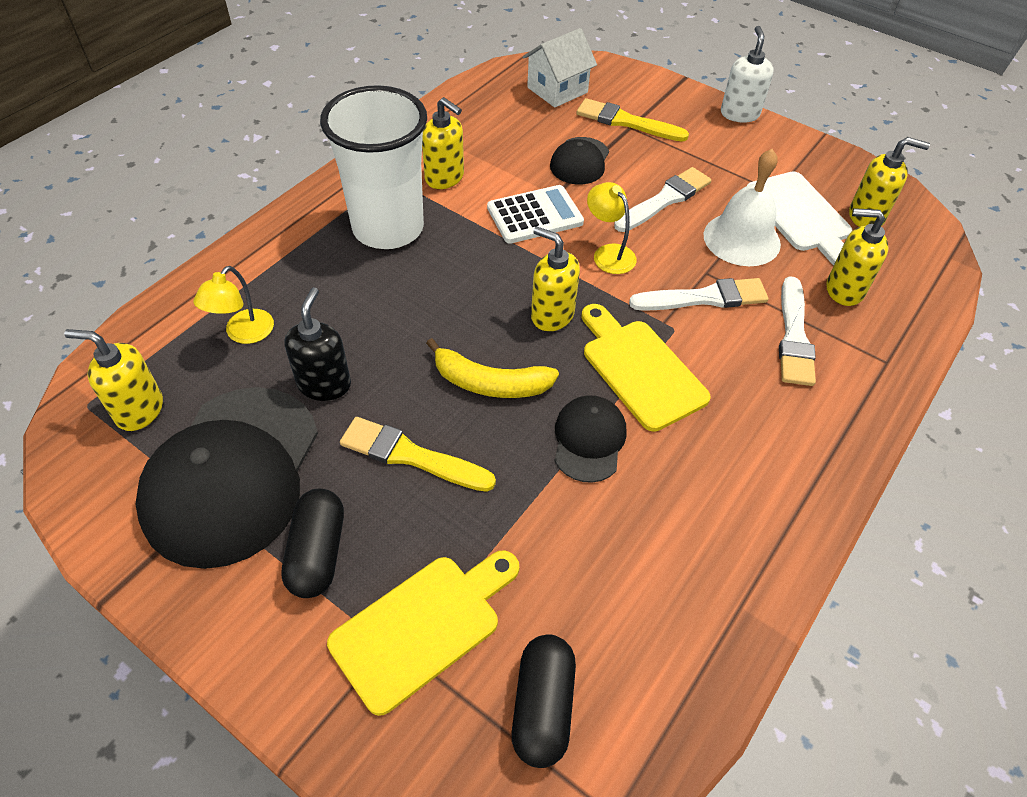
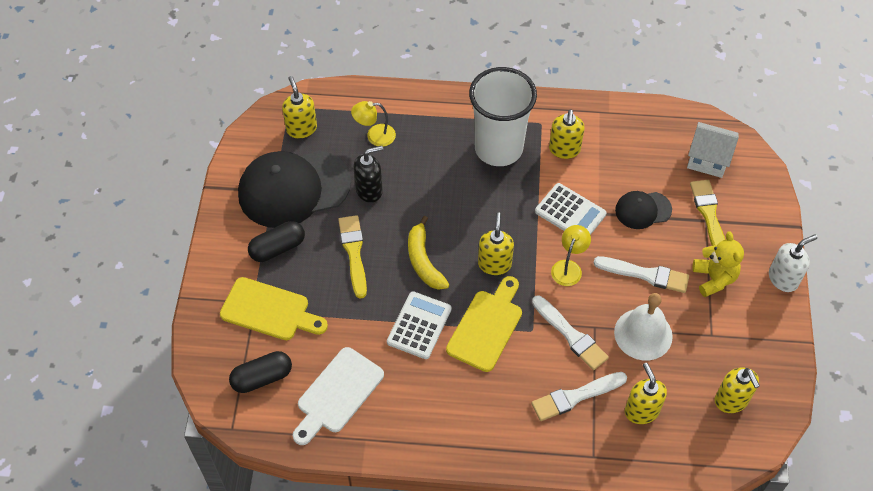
camera: 60 degrees right, 5 degrees up
black cap [555,395,627,483] -> white calculator [387,291,452,359]
white cutting board [747,171,852,265] -> white cutting board moved to [293,347,384,445]
none -> yellow teddy bear [692,231,744,297]

